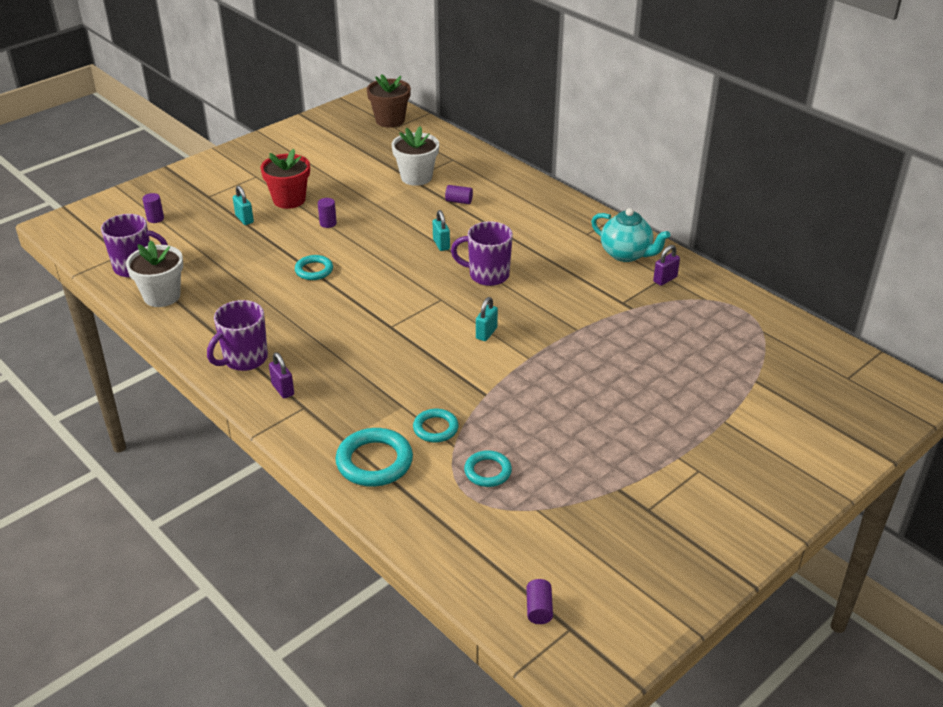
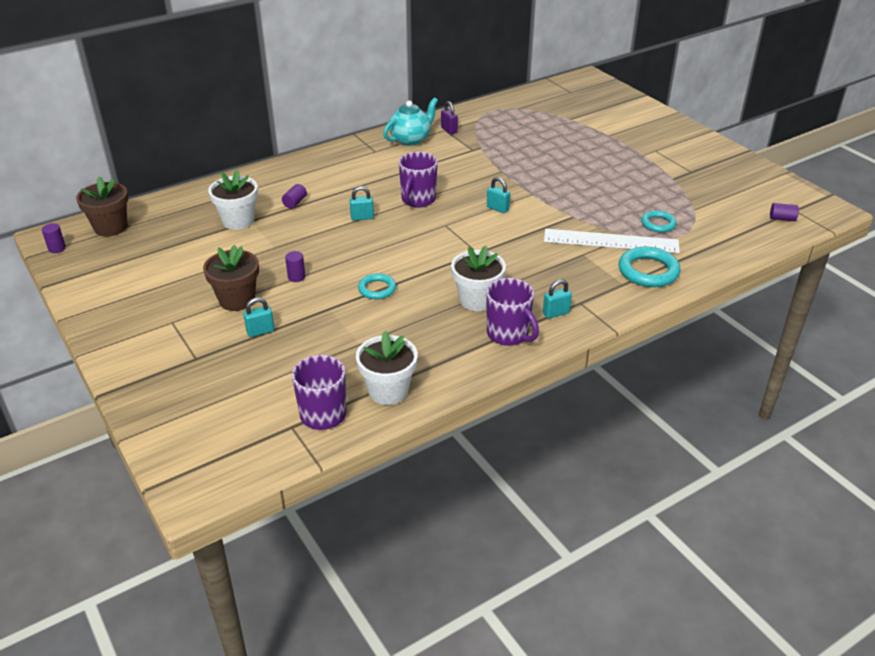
camera: 80 degrees left, 0 degrees up
purple cylinder [143,193,164,223] -> purple cylinder moved to [42,223,66,253]
red flower pot [260,149,310,209] -> brown flower pot [203,245,259,311]
purple padlock [269,352,294,399] -> turquoise padlock [543,280,572,319]
turquoise ring [413,409,459,443] -> white ruler [544,229,680,253]
none -> white flower pot [451,246,506,311]

